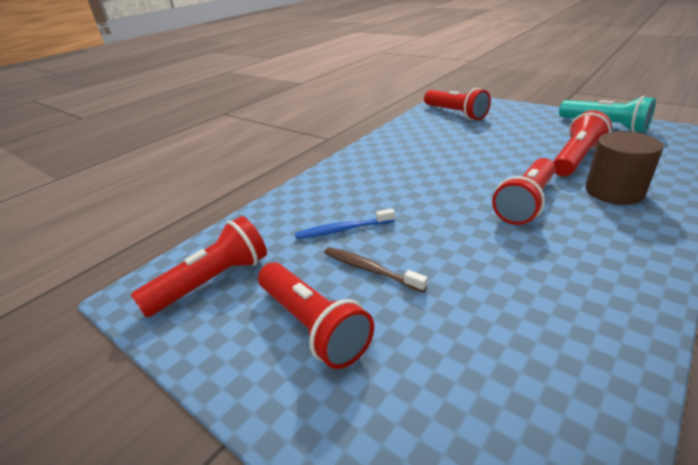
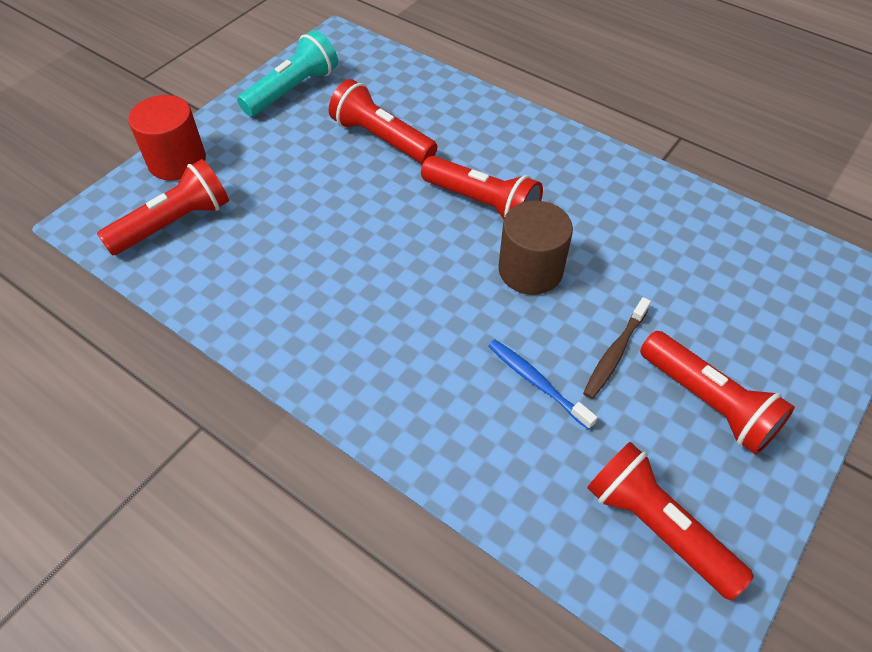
camera: 95 degrees left, 20 degrees up
red flashlight [258,262,374,369] -> red flashlight turned 90 degrees clockwise [640,331,795,455]
blue toothbrush [295,209,395,239] -> blue toothbrush turned 150 degrees clockwise [488,340,598,430]
brown cylinder [585,132,664,205] -> brown cylinder moved to [498,201,573,295]
none -> red cylinder [128,95,206,180]

